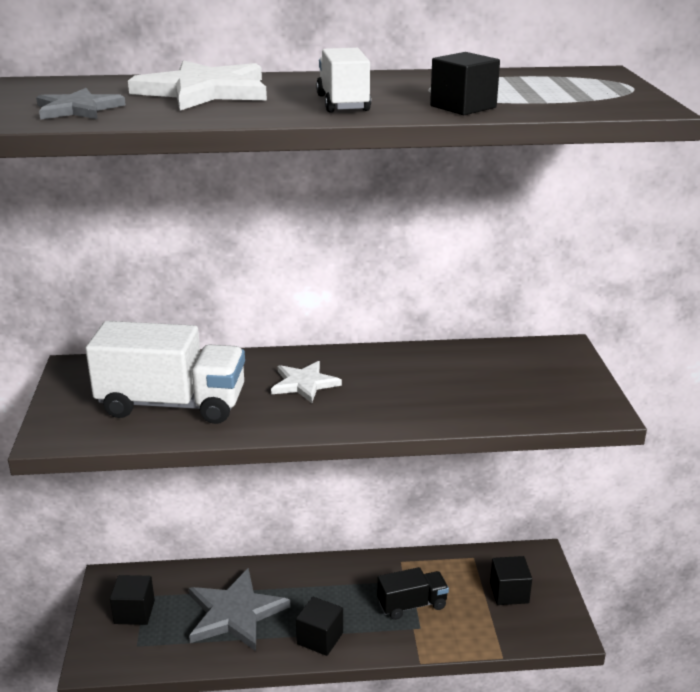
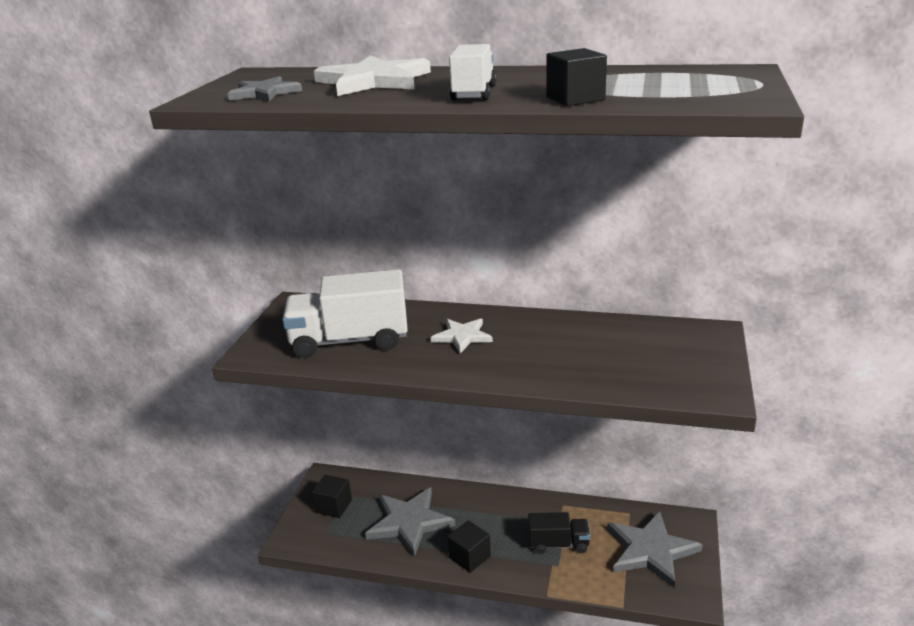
camera: 20 degrees right, 0 degrees up
white truck [85,321,245,424] -> white truck turned 150 degrees clockwise [282,269,408,358]
black cube [490,556,532,605] -> grey star [607,511,703,588]

